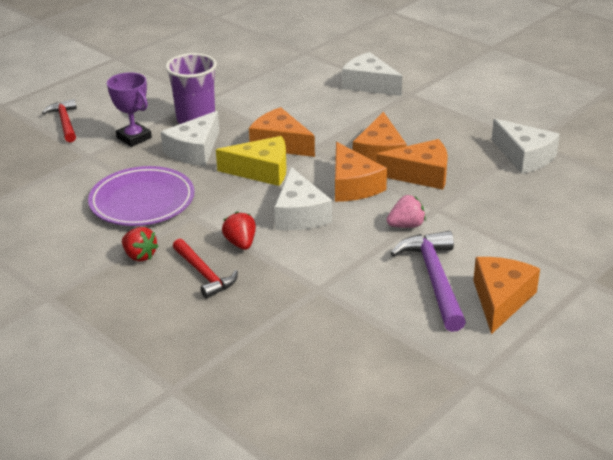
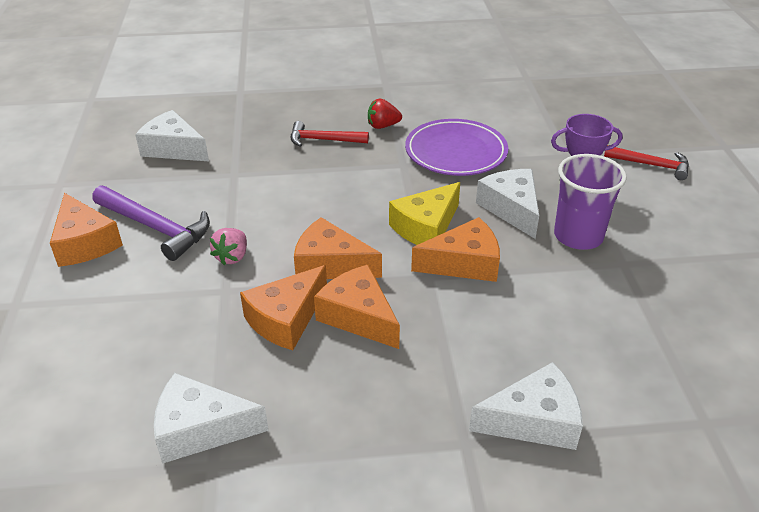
camera: 130 degrees right, 5 degrees up
red strawberry [222,212,256,250] -> none
white cheese [274,167,332,230] -> white cheese moved to [135,110,209,161]

